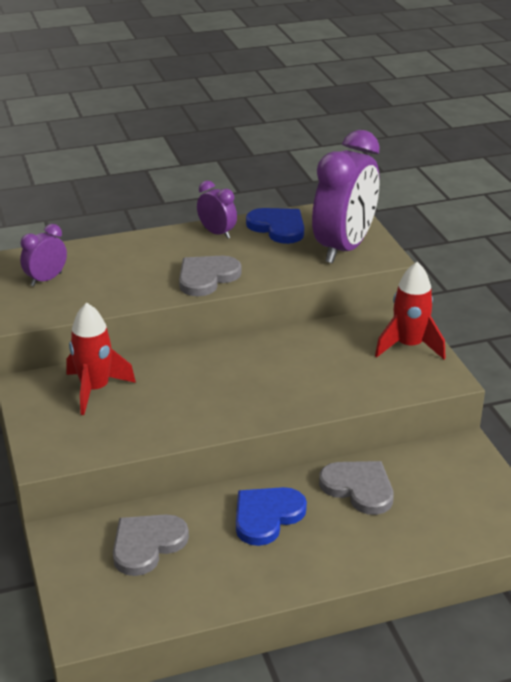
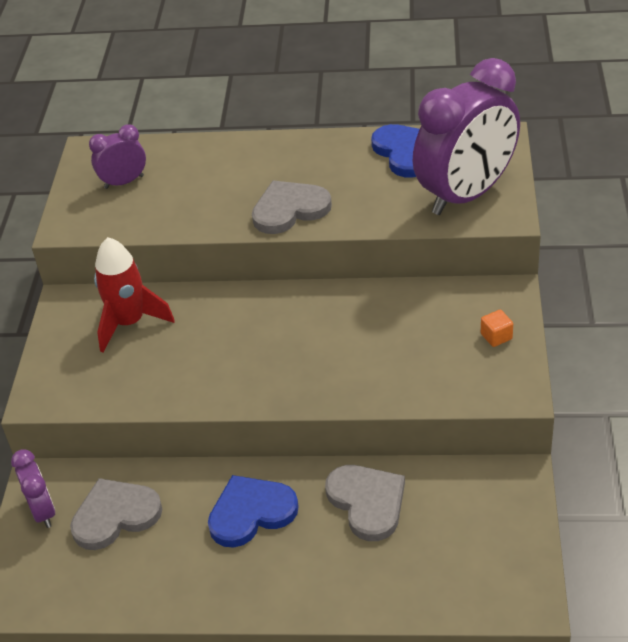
camera: 25 degrees right, 10 degrees up
purple clock [197,181,237,239] -> purple clock moved to [11,449,55,528]
red rocket [375,262,446,359] -> orange cube [481,310,513,347]

